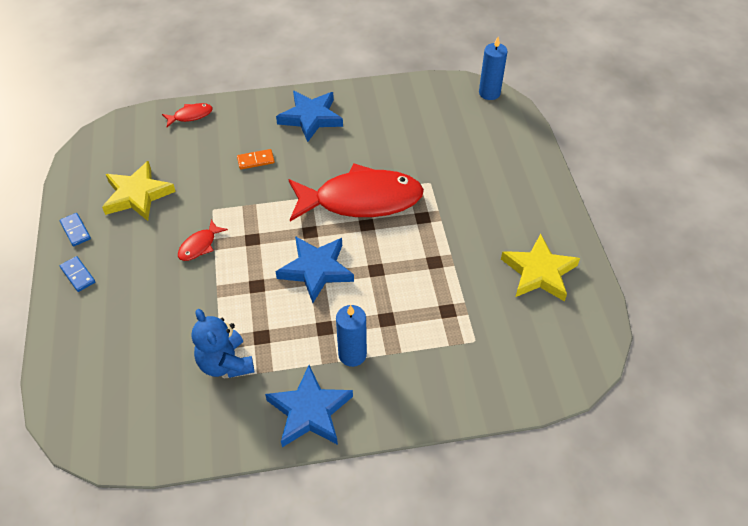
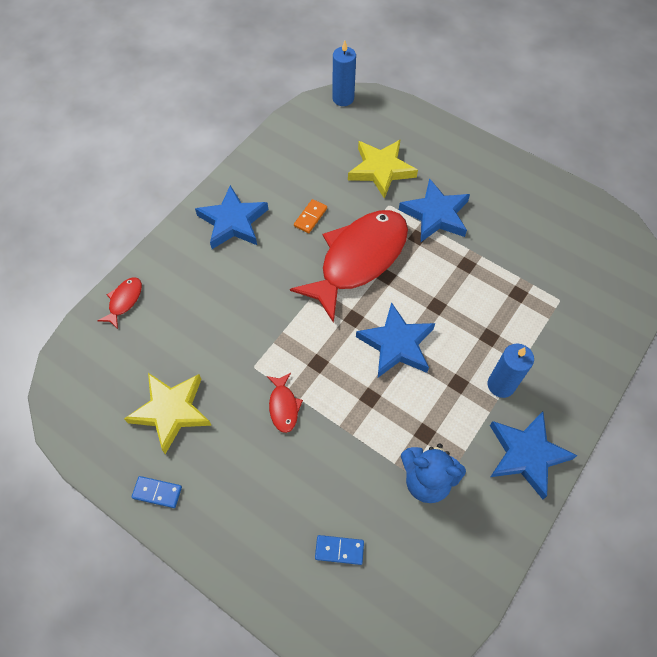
camera: 45 degrees left, 10 degrees up
blue domino [60,256,95,292] -> blue domino moved to [315,535,364,565]
orange domino [237,149,275,170] -> orange domino moved to [294,199,327,233]
yellow star [501,234,580,302] -> yellow star moved to [348,139,418,199]
none -> blue star [399,178,470,242]

